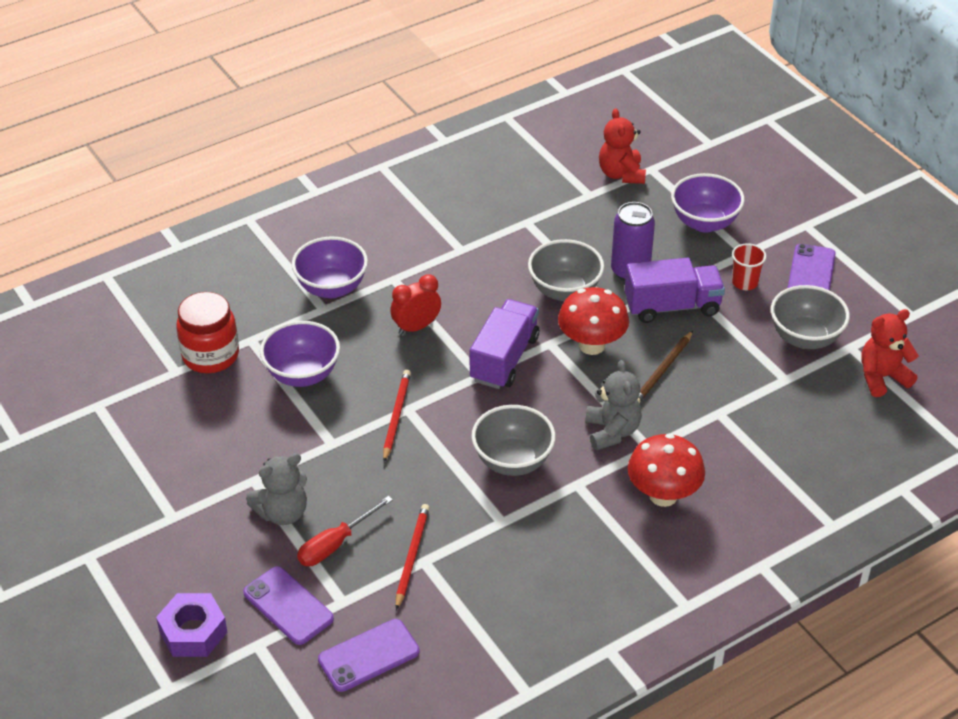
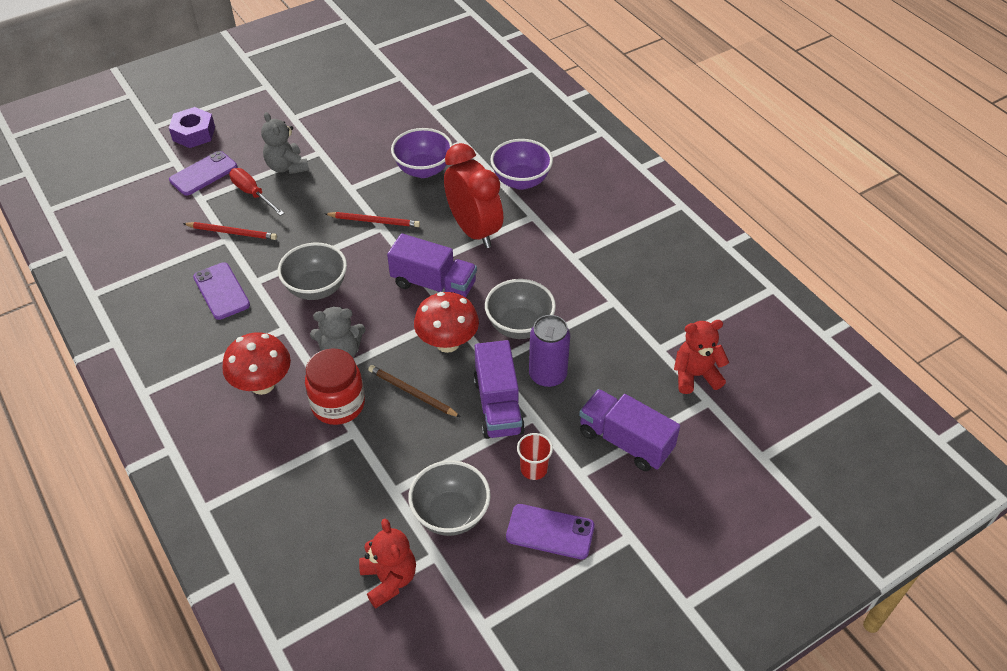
camera: 90 degrees right, 5 degrees up
red jar [176,292,239,373] -> red jar moved to [305,348,365,425]
purple phone [318,619,420,692] -> purple phone moved to [193,262,250,320]
red clock [390,274,441,335] -> red clock [444,143,503,248], size x1.80
purple bowl [671,173,745,232] -> purple truck [579,389,680,471]

